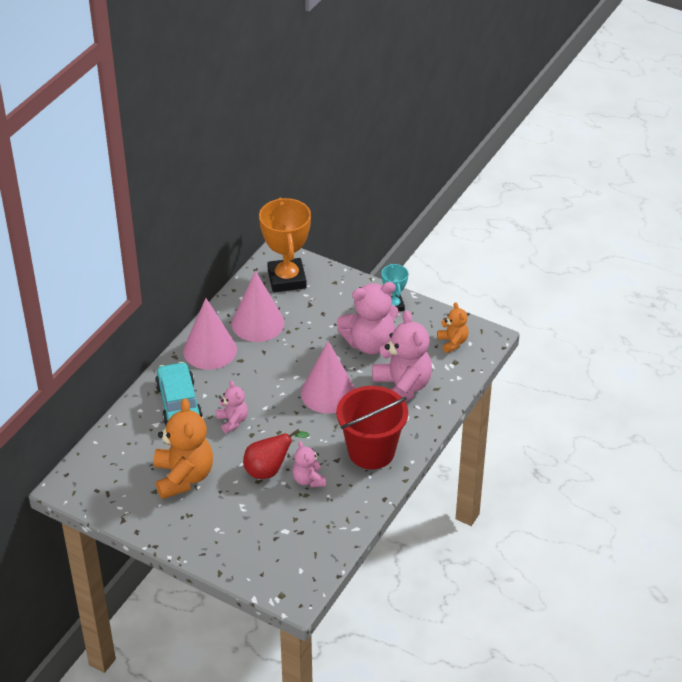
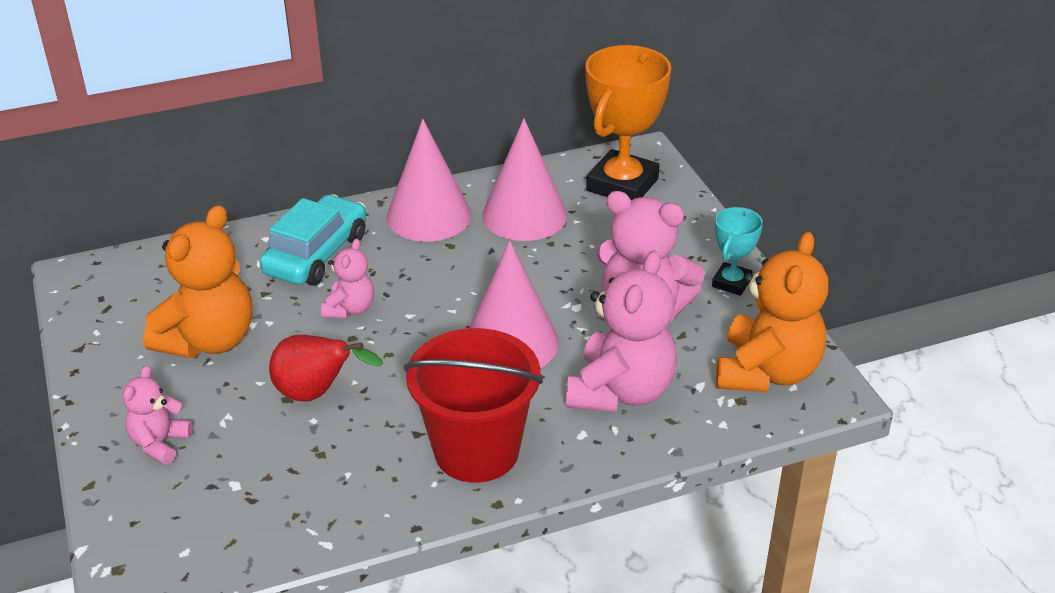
camera: 40 degrees right, 5 degrees down
pink teddy bear [292,441,326,487] -> pink teddy bear moved to [123,365,193,465]
orange teddy bear [437,302,468,353] -> orange teddy bear [716,232,829,392], size x1.89

